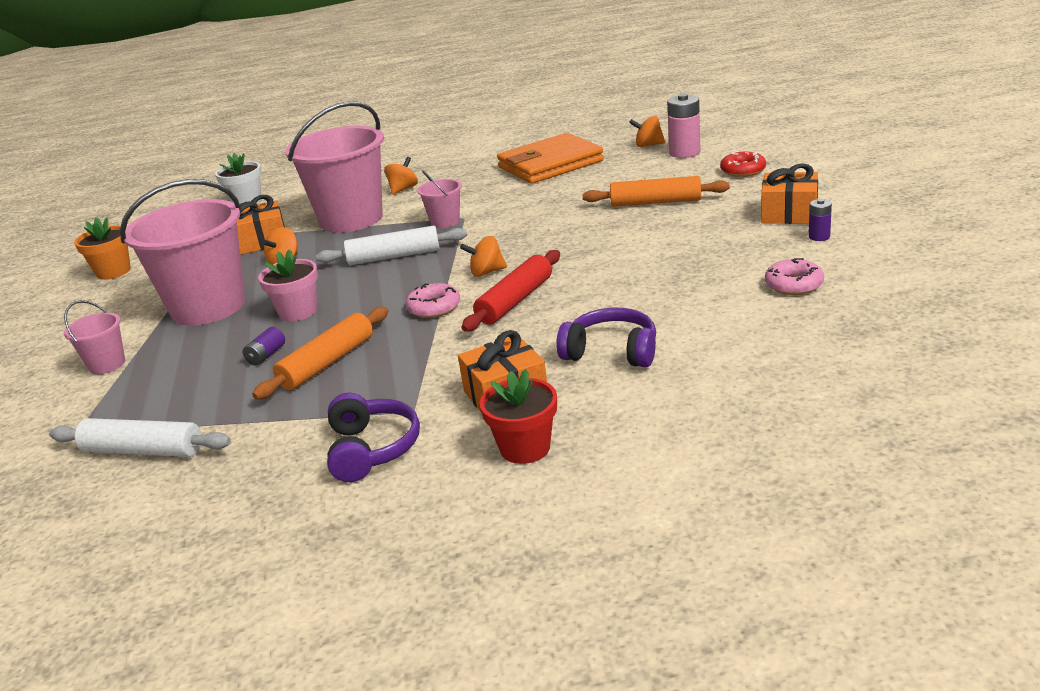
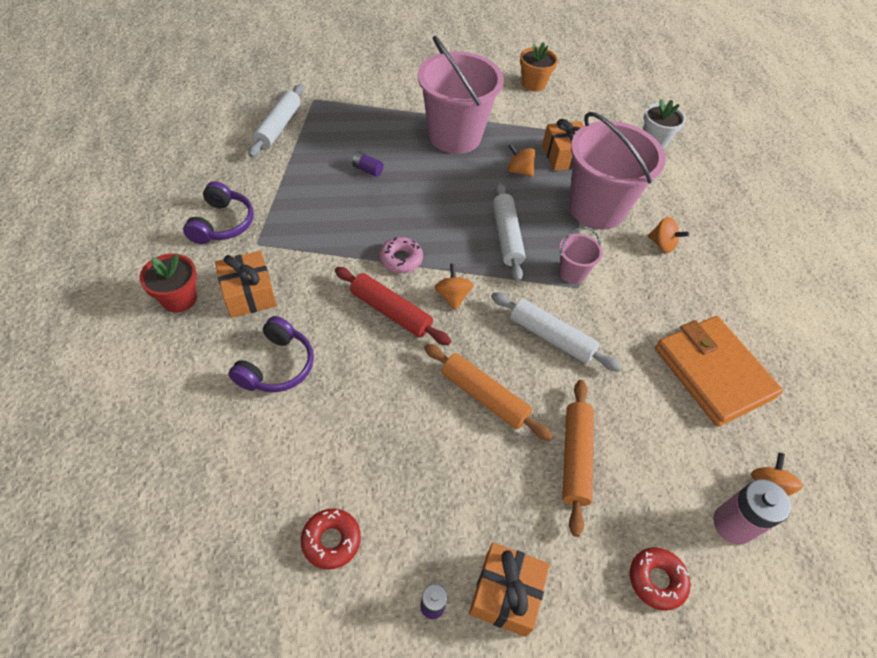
camera: 85 degrees right, 25 degrees up
pink bucket [64,300,125,374] -> none
orange rolling pin [252,307,388,399] -> orange rolling pin moved to [424,344,553,441]
pink flower pot [258,250,318,321] -> none
purple headphones [327,393,420,482] -> purple headphones turned 75 degrees counterclockwise [183,181,254,244]
pink donut [765,258,824,295] -> red donut [301,508,361,570]
none -> white rolling pin [491,292,621,372]

